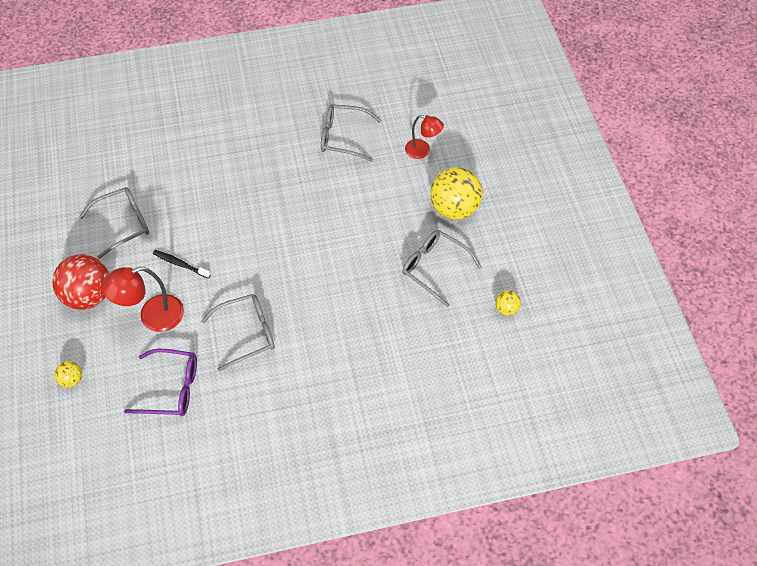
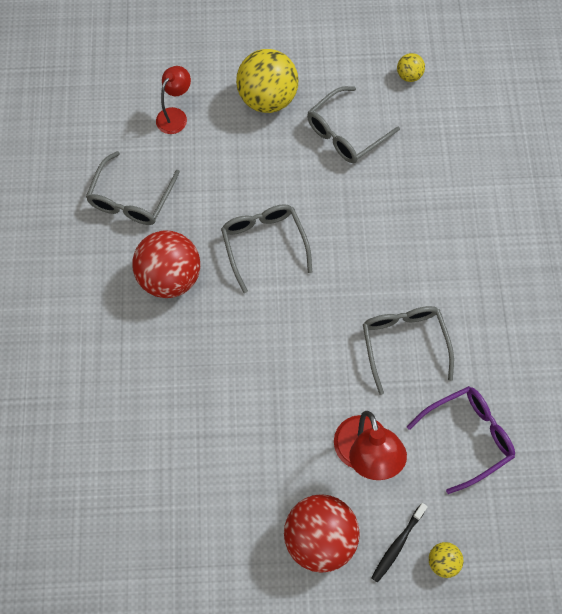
camera: 80 degrees left, 10 degrees up
grey glasses [79,187,149,259] -> grey glasses moved to [221,204,312,293]
purple glasses [124,349,197,416] -> purple glasses turned 45 degrees clockwise [407,386,515,494]
black toothbrush [153,250,211,278] -> black toothbrush moved to [372,503,428,583]
none -> red ball [132,231,201,298]

